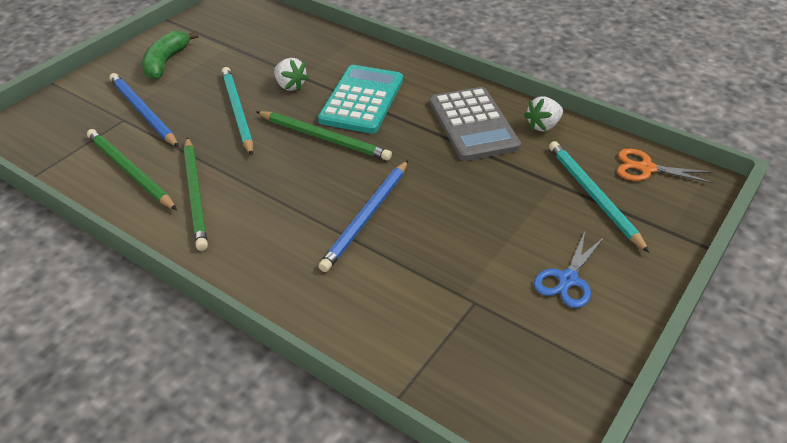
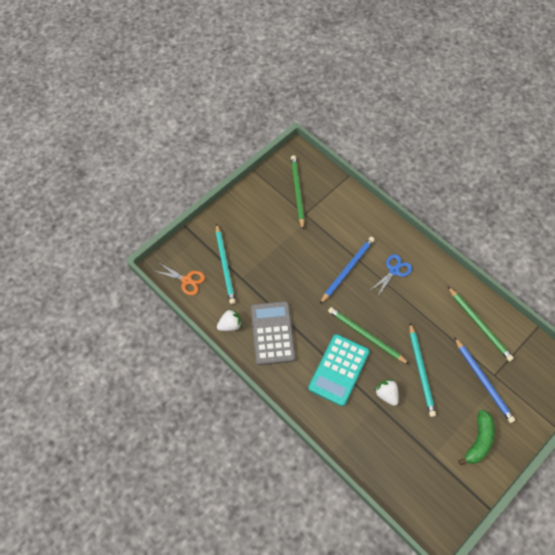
camera: 170 degrees left, 20 degrees up
green pencil [184,137,208,251] -> green pencil moved to [291,155,305,229]
blue scissors [534,231,605,308] -> blue scissors moved to [371,254,412,297]

